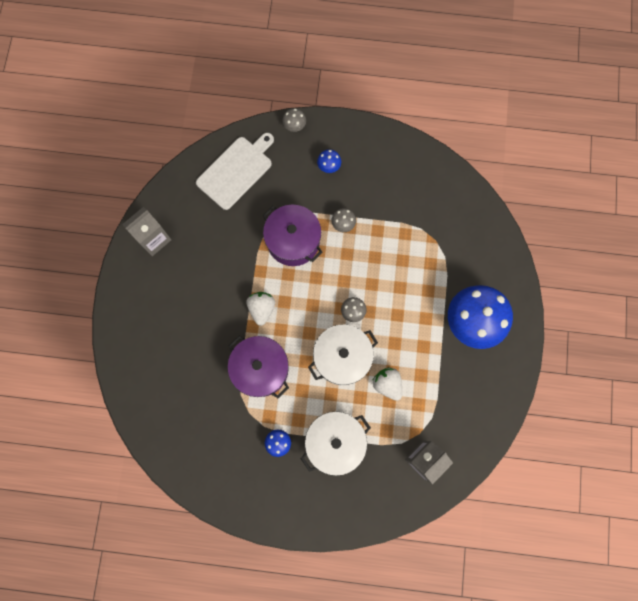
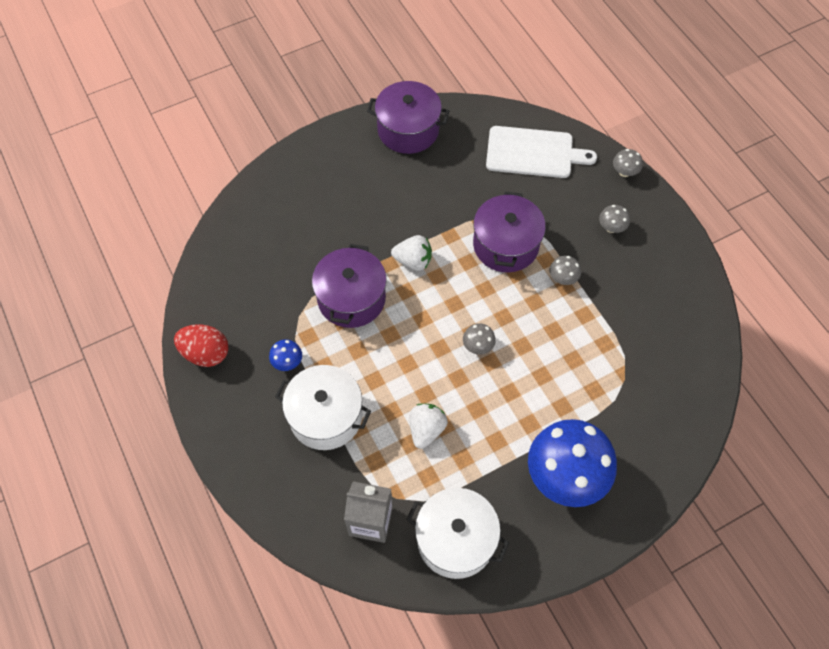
camera: 55 degrees right, 15 degrees down
grey carton [122,207,171,256] -> purple pot [367,81,449,154]
white strawberry [246,292,275,326] -> white strawberry turned 45 degrees clockwise [391,235,432,271]
white pot [308,324,378,385] -> white pot moved to [406,488,509,579]
blue mushroom [317,149,341,173] -> grey mushroom [599,205,630,233]
none -> red egg [174,324,228,367]

